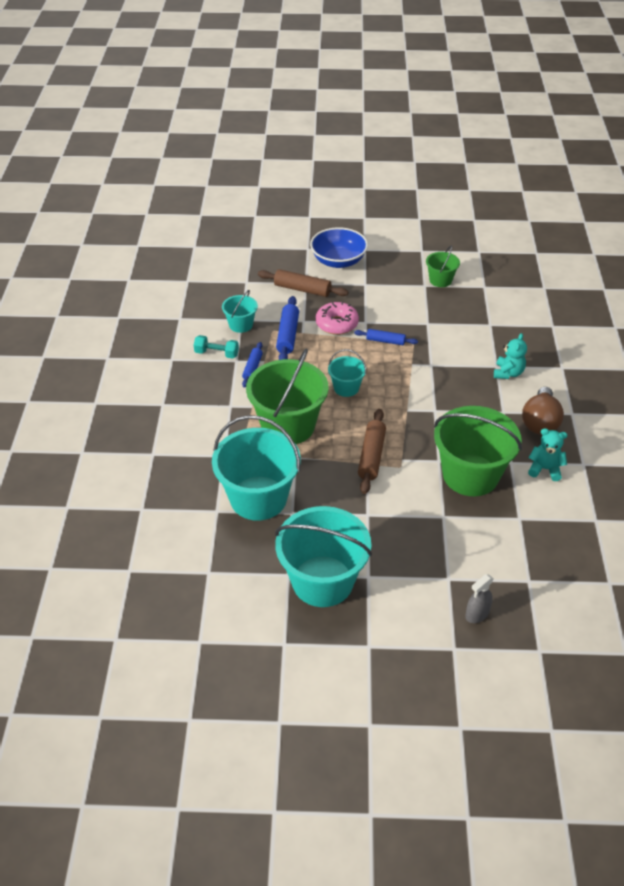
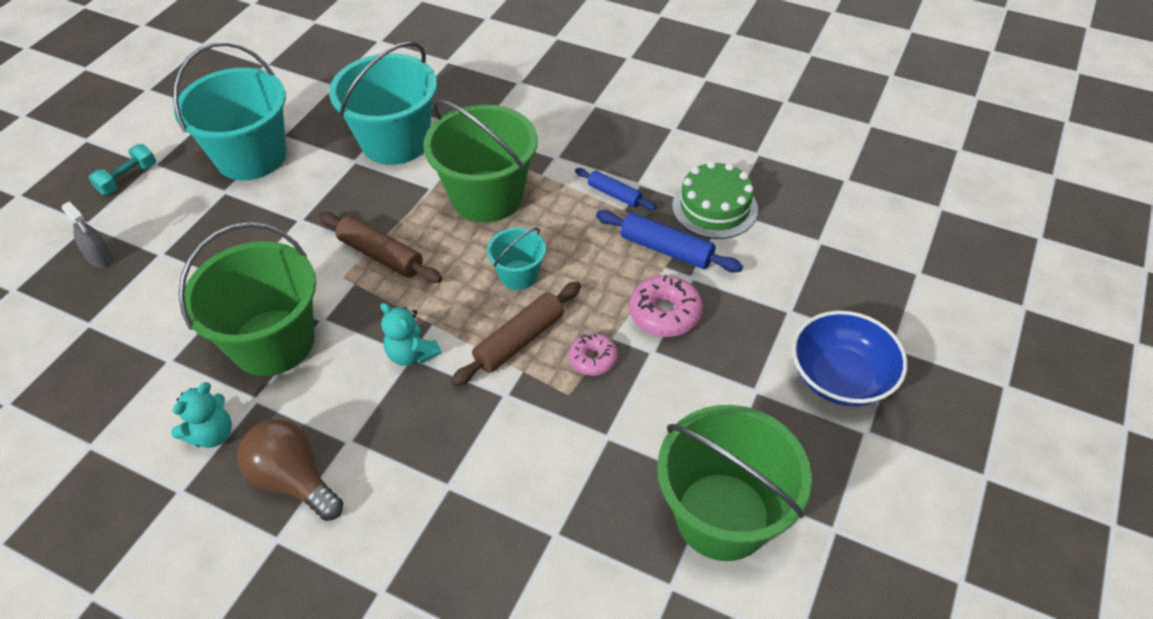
camera: 115 degrees right, 5 degrees up
turquoise dumbbell [194,335,239,358] -> turquoise dumbbell moved to [88,144,156,195]
turquoise bucket [222,290,258,333] -> green cake [672,161,758,239]
brown rolling pin [258,269,348,297] -> brown rolling pin moved to [451,282,581,386]
blue rolling pin [354,329,418,345] -> pink donut [569,333,618,376]
green bucket [426,246,460,287] -> green bucket [657,405,812,561], size x2.02
grey spray bottle [465,574,494,623] -> grey spray bottle turned 150 degrees clockwise [62,201,113,268]
turquoise teddy bear [494,333,527,379] -> turquoise teddy bear moved to [381,303,441,366]

